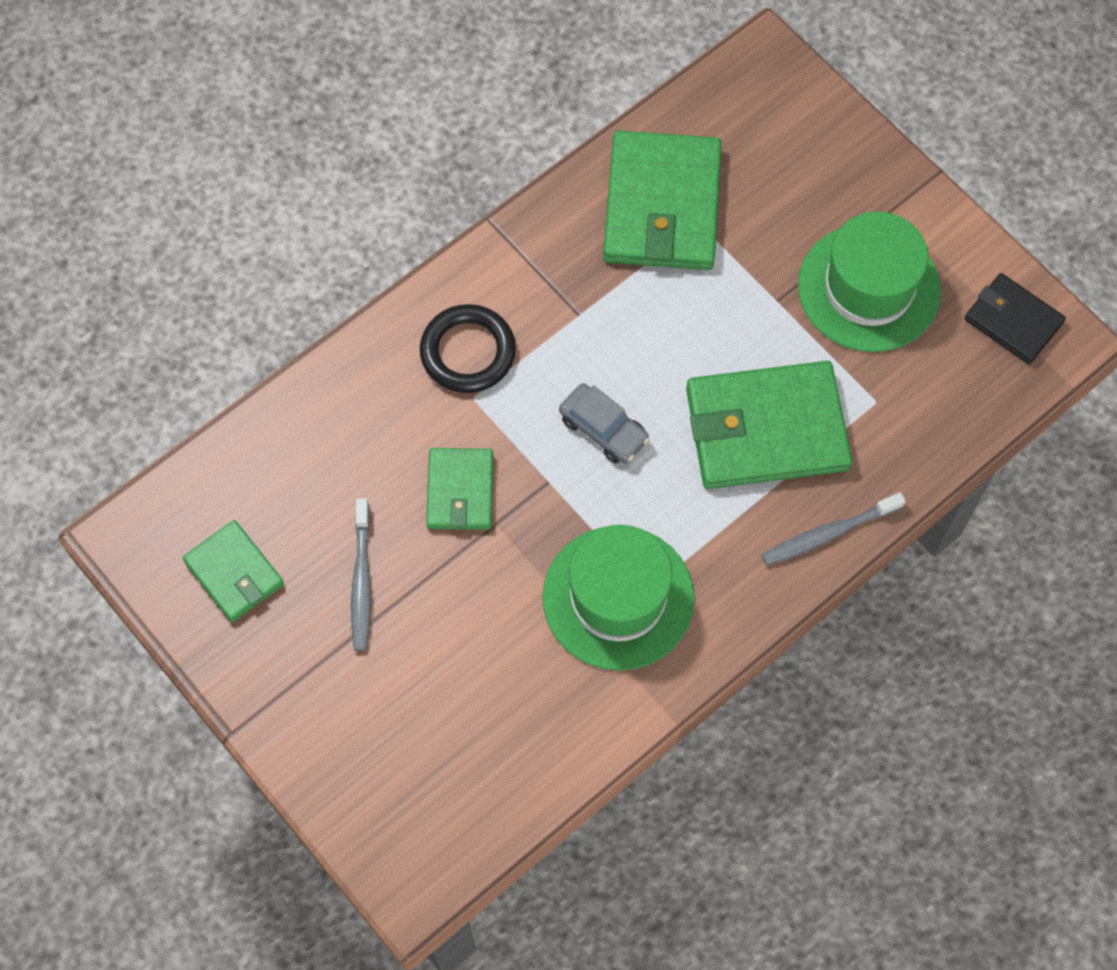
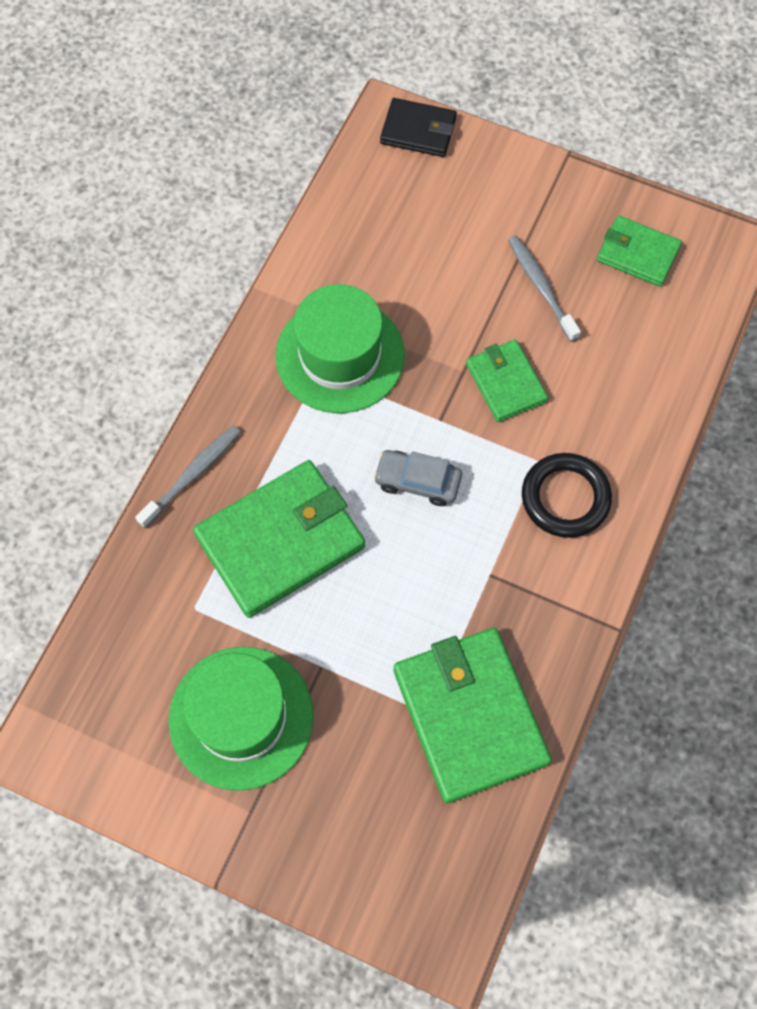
camera: 155 degrees right, 0 degrees up
black wallet [964,273,1066,364] -> black wallet moved to [380,98,457,157]

